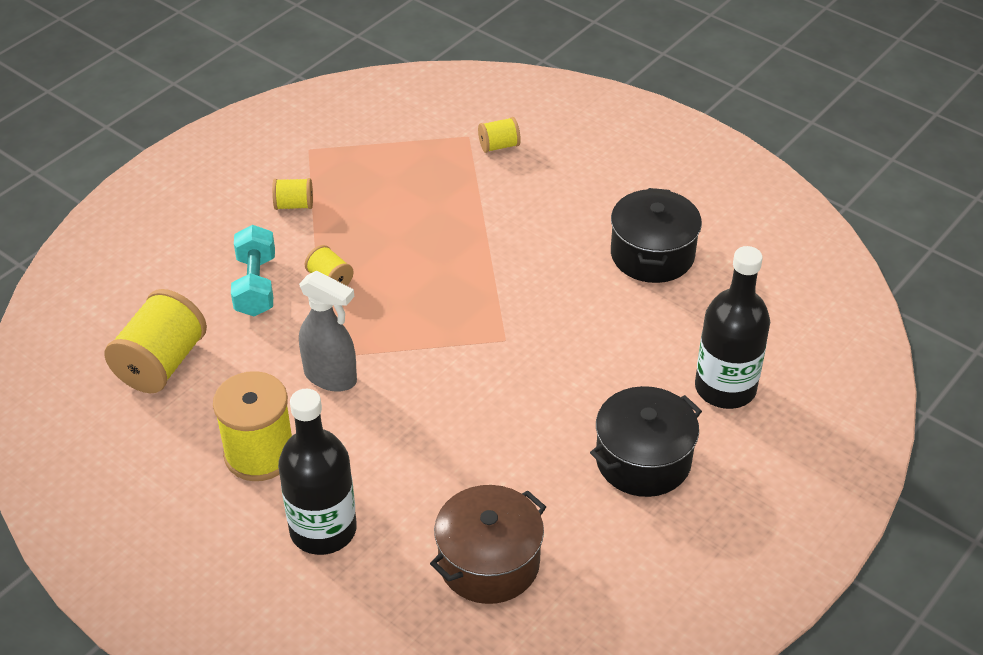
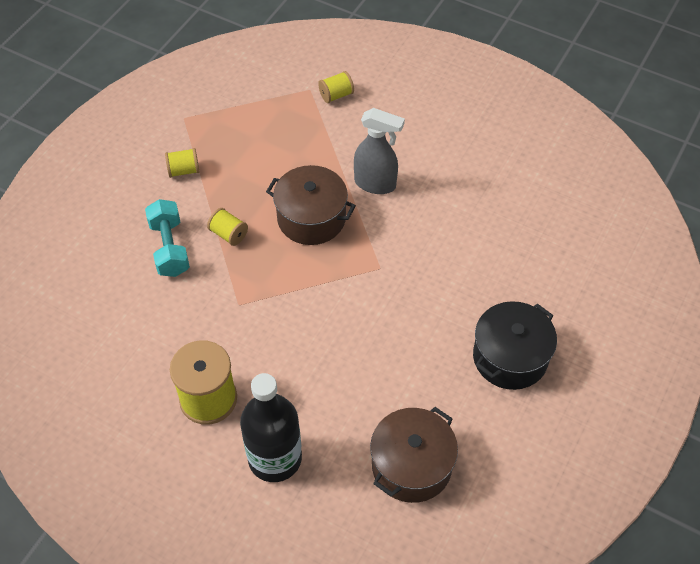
camera: 10 degrees left, 10 degrees up
yellow spool [104,289,207,393] -> none
grey spray bottle [299,271,357,392] -> grey spray bottle moved to [354,108,405,194]
black pot [611,188,702,283] -> none
black bottle [695,246,770,409] -> none
none -> brown pot [266,165,356,245]

